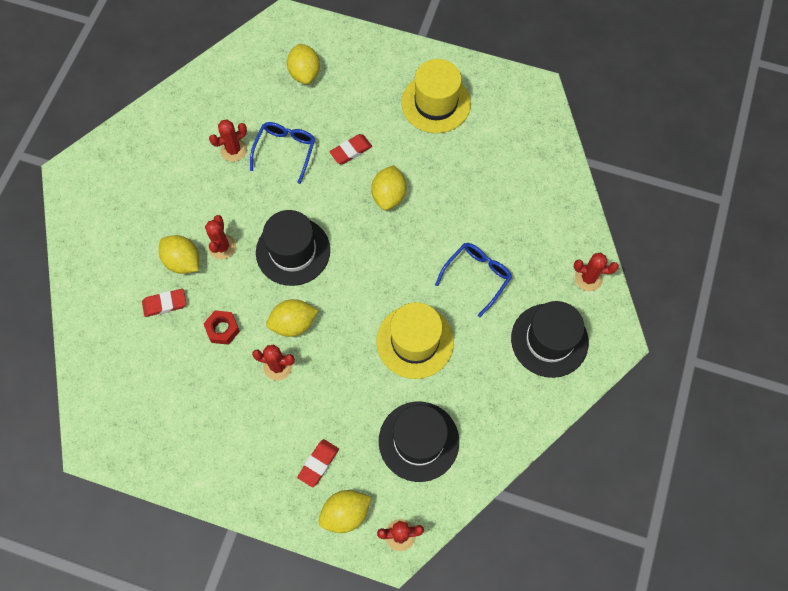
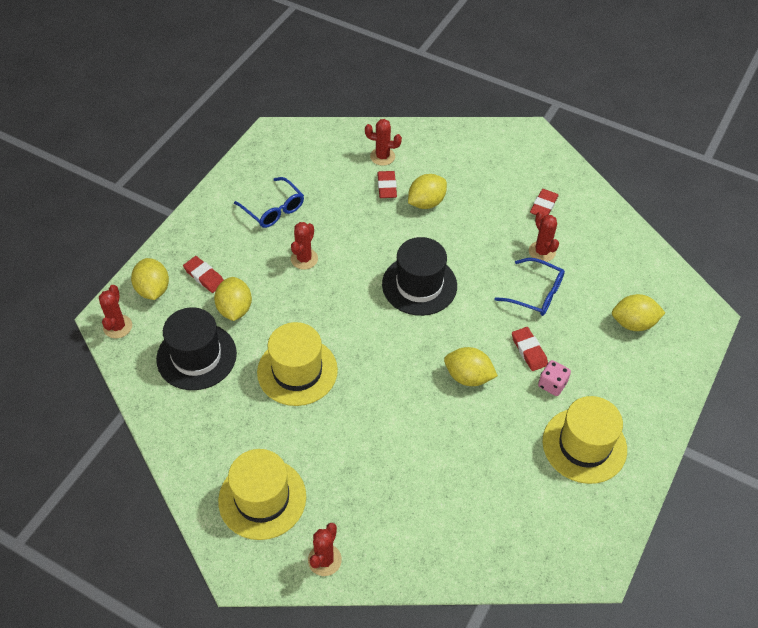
camera: 100 degrees right, 15 degrees down
red nut [203,310,240,345] -> none
red cactus [205,215,236,259] -> red cactus moved to [365,119,402,166]
yellow lemon [266,299,318,337] -> yellow lemon moved to [214,277,252,321]
blue glasses [435,243,512,317] -> blue glasses moved to [234,177,304,228]
black hat [511,301,589,378] -> yellow hat [218,449,306,540]
none -> red eraser [530,189,559,216]
none -> pink dice [538,360,571,396]

